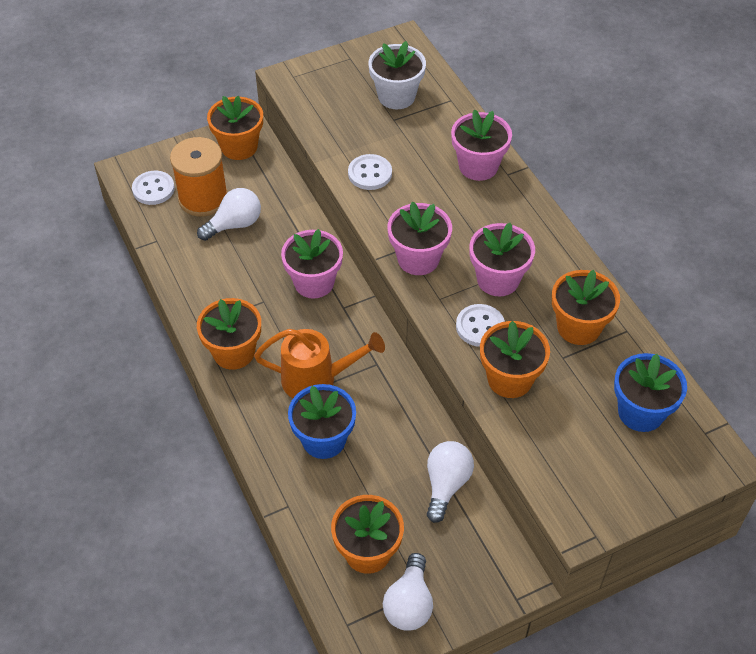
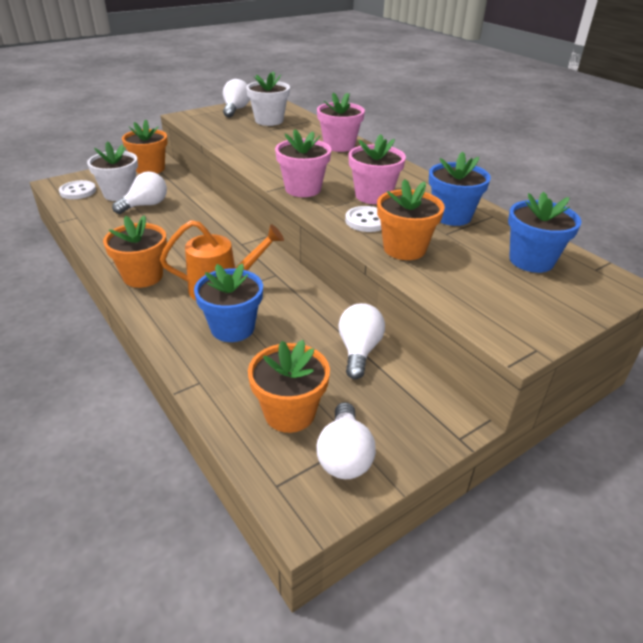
camera: 10 degrees left, 15 degrees down
orange spool [170,137,228,217] -> white flower pot [87,141,138,201]
pink flower pot [281,229,343,298] -> none
white button [348,154,392,190] -> none
orange flower pot [552,270,620,345] -> blue flower pot [429,152,491,226]
none -> white light bulb [223,79,250,118]

